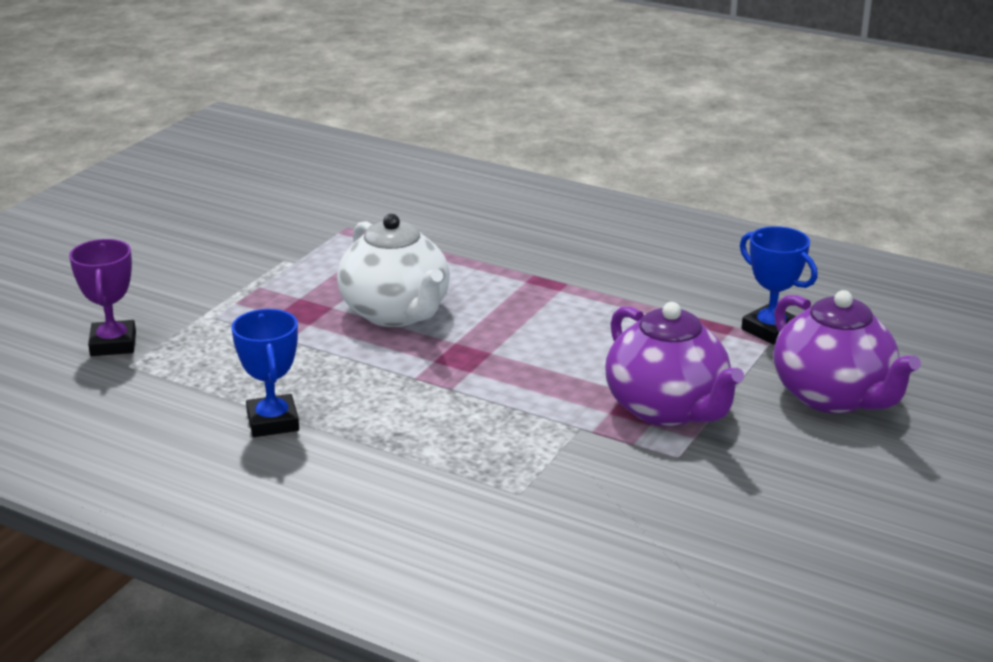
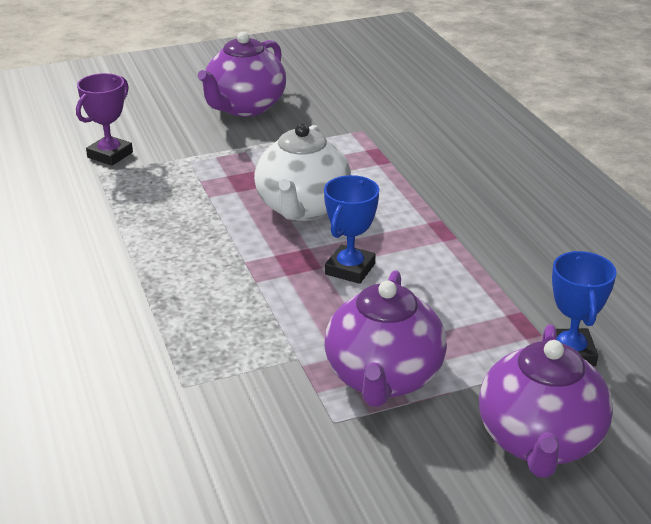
camera: 40 degrees right, 5 degrees up
blue trophy [232,309,299,437] -> blue trophy moved to [324,175,379,284]
none -> purple teapot [198,32,286,117]

